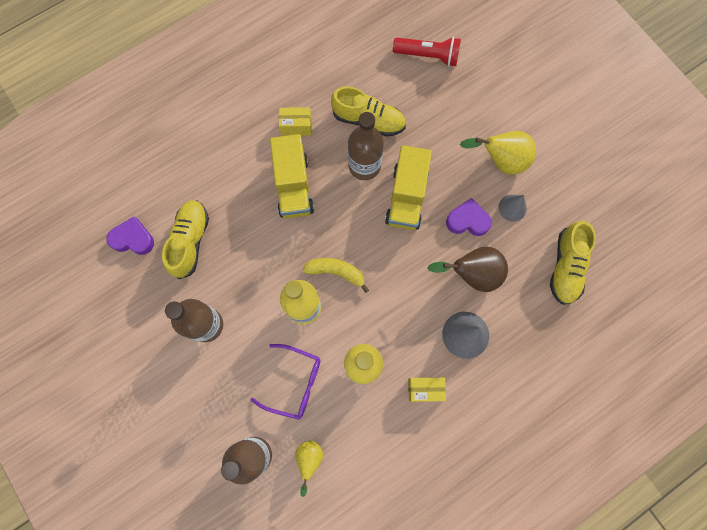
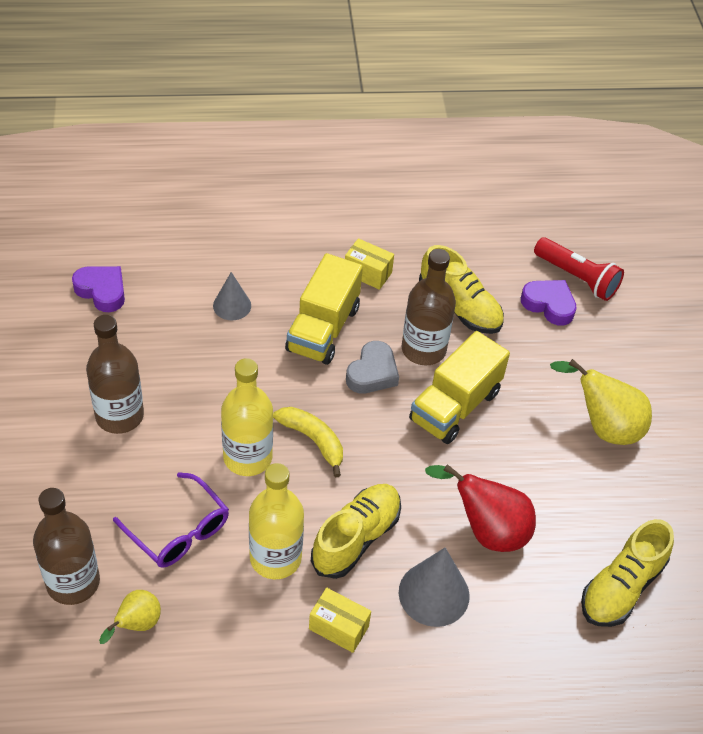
camera: 25 degrees right, 25 degrees down
yellow shoe [162,200,209,280] -> yellow shoe moved to [311,484,401,579]
brown pear [427,247,508,292] -> red pear [425,464,536,552]
purple heart [446,198,492,236] -> purple heart moved to [521,280,577,326]
grey cone [498,195,527,222] -> grey cone moved to [213,272,251,320]
none -> grey heart [346,341,399,394]

